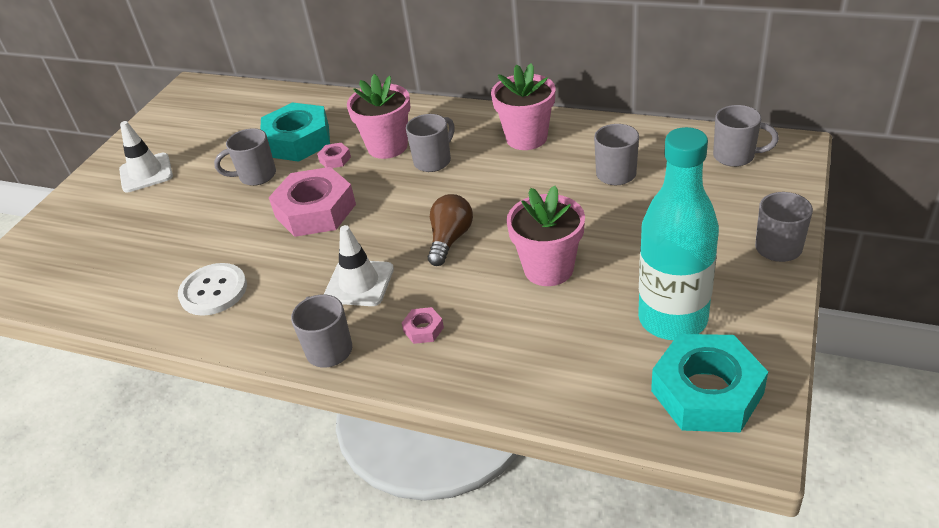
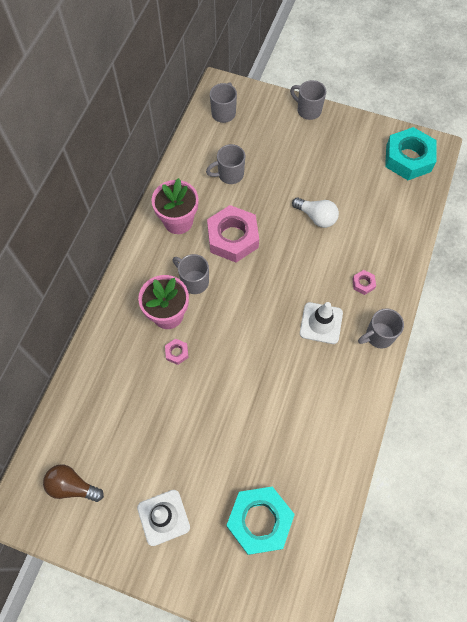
camera: 95 degrees left, 25 degrees up
white button [178,263,247,316] -> none
grey mug [214,128,276,186] -> none
turquoise nut [261,102,330,162] -> turquoise nut moved to [226,486,295,555]
pink nut [269,167,356,237] -> pink nut moved to [207,205,259,262]
brown light bulb [428,194,473,266] -> brown light bulb moved to [43,465,104,502]
pink flower pot [506,186,585,286] -> white light bulb [292,197,339,228]
turquoise bottle [638,127,719,340] -> none

